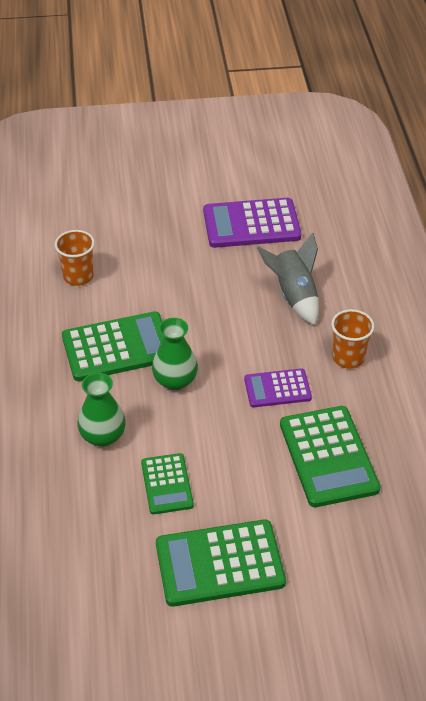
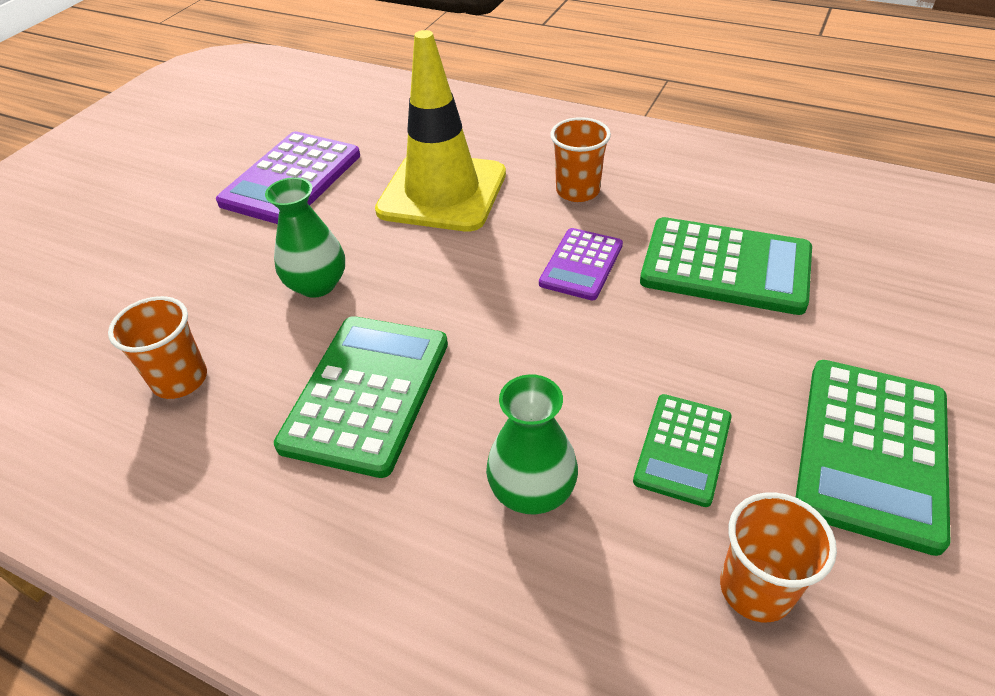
camera: 55 degrees left, 0 degrees up
green calculator [141,453,194,514] -> green calculator turned 90 degrees clockwise [633,394,732,507]
green vase [152,318,198,390] -> green vase moved to [265,177,345,298]
grey rocket [257,232,319,325] -> yellow traffic cone [375,30,506,232]
none -> orange cup [720,492,837,622]

